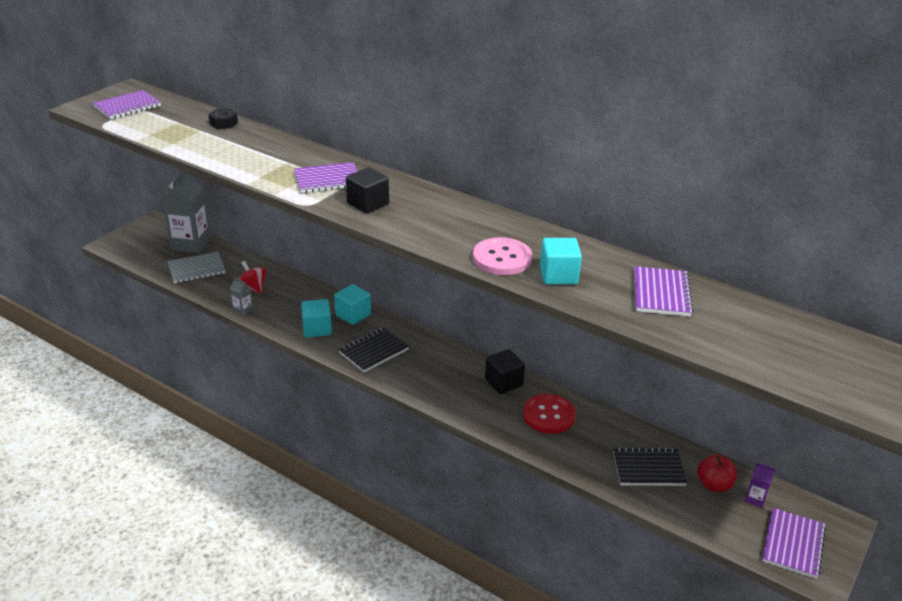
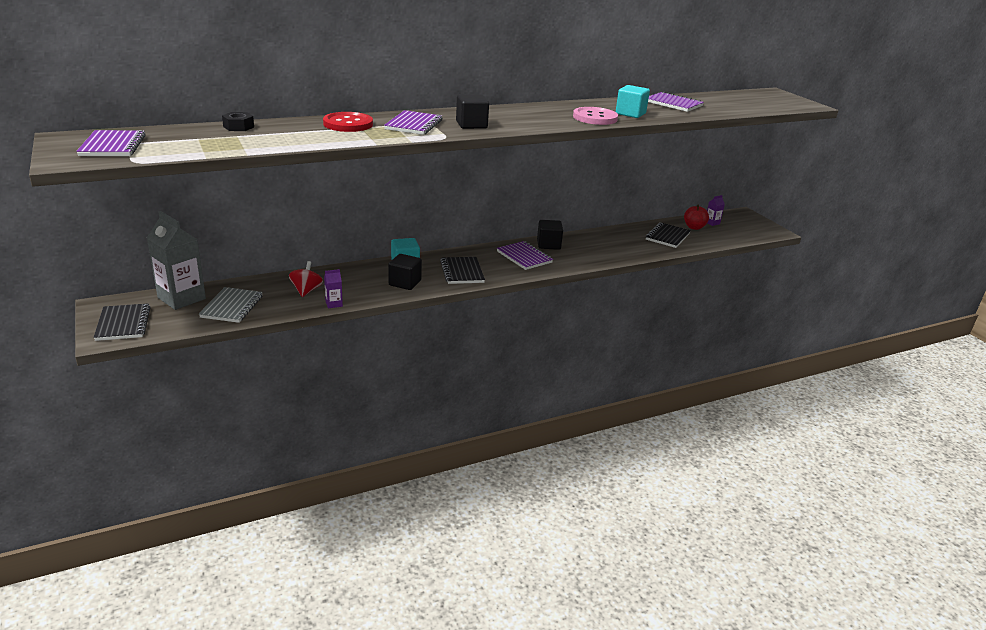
camera: 60 degrees left, 5 degrees down
grey carton [230,277,253,316] -> purple carton [324,269,343,308]
red spinning top [239,261,267,294] -> red spinning top turned 105 degrees clockwise [289,261,323,297]
turquoise cube [301,299,332,337] -> black cube [388,254,422,290]
red button [523,394,576,434] -> red button moved to [323,112,373,132]
purple notebook [762,508,826,579] -> purple notebook moved to [497,241,553,270]
none -> black notebook [93,303,151,341]

